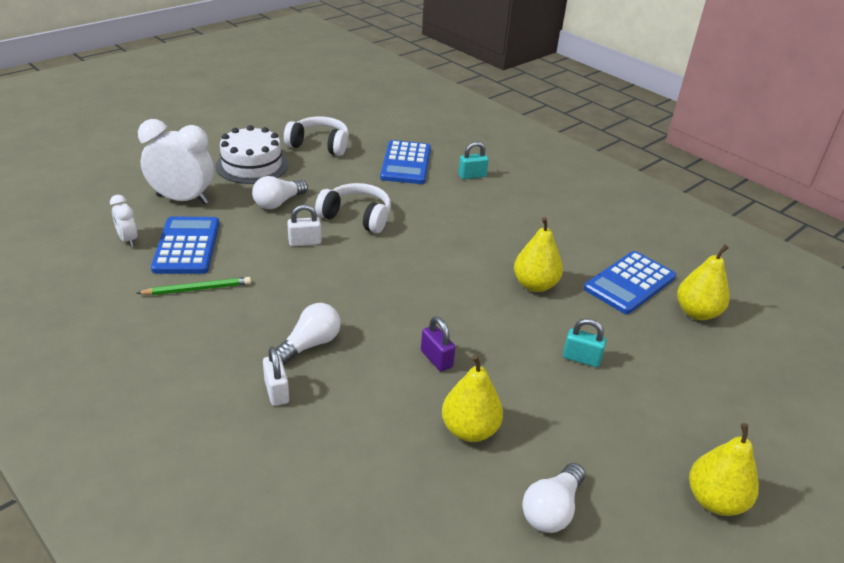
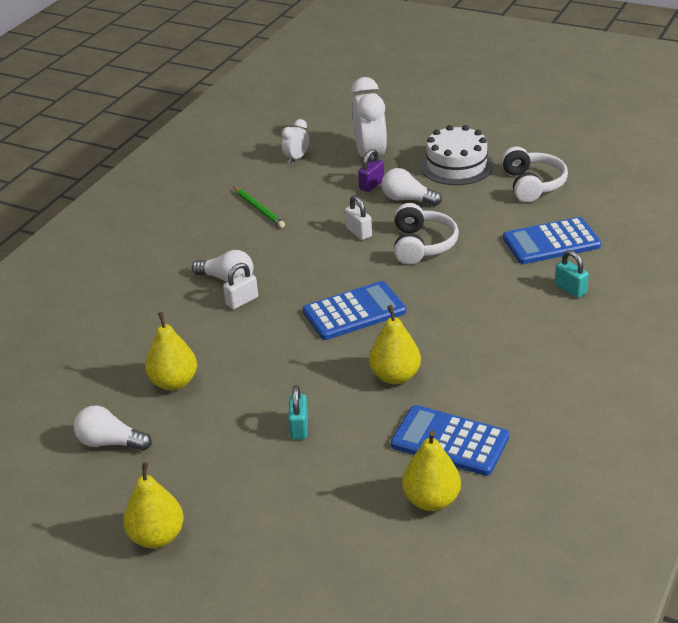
camera: 75 degrees right, 0 degrees up
blue calculator [151,216,220,274] -> blue calculator moved to [303,281,406,340]
white padlock [263,347,289,406] -> white padlock moved to [223,263,258,310]
purple padlock [421,316,455,372] -> purple padlock moved to [358,149,384,192]

